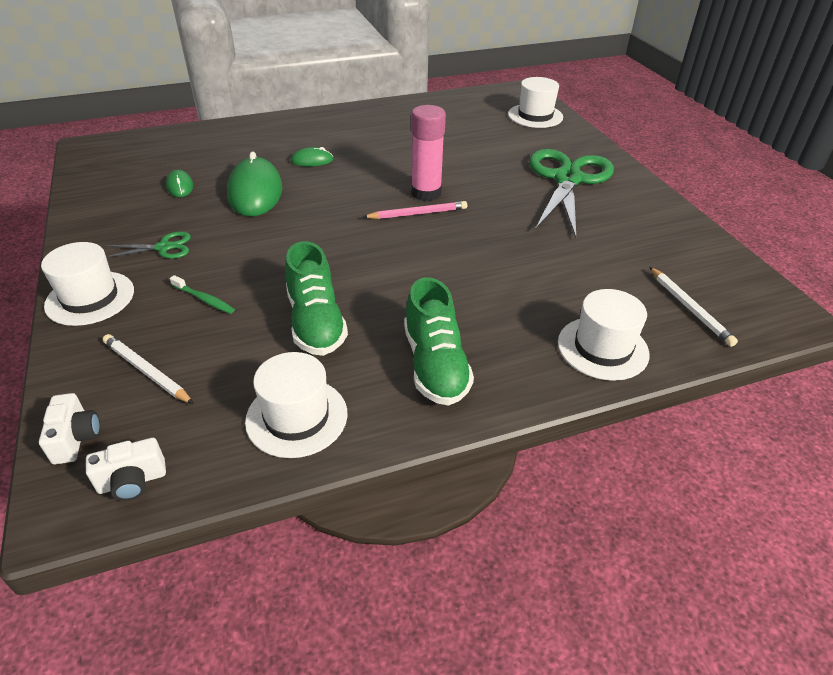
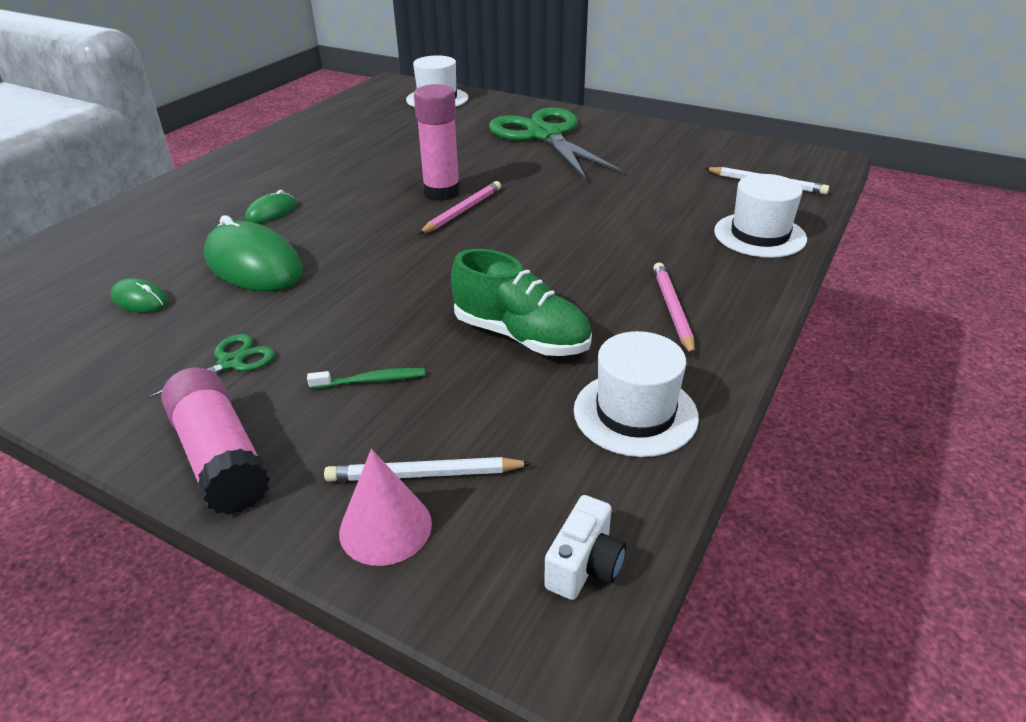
camera: 40 degrees left, 5 degrees down
white camera [39,393,100,464] -> none
white hat [41,242,134,326] -> pink glue stick [161,367,271,515]
green shoe [404,277,474,406] -> pink pencil [653,263,695,356]
none -> pink cone [339,449,432,566]

